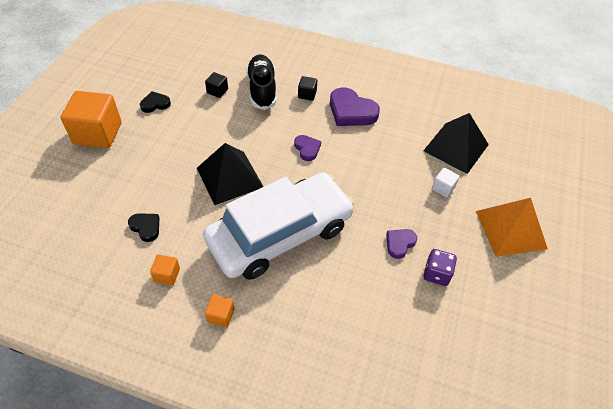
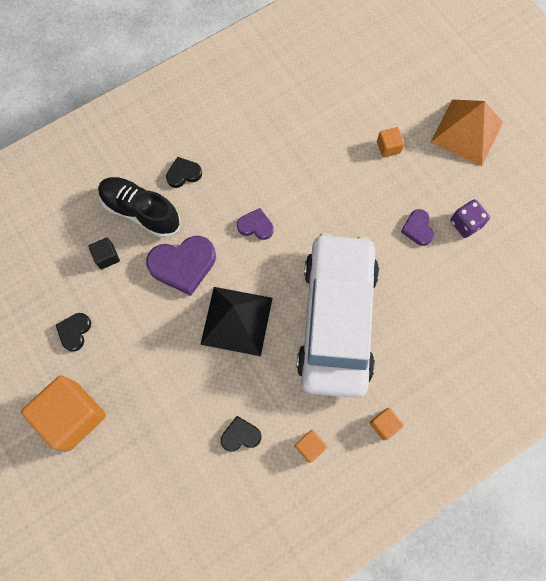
camera: 50 degrees left, 20 degrees up
black cube [298,76,317,101] -> black heart [166,157,202,188]
purple heart [330,87,380,126] -> purple heart moved to [146,236,216,296]
black pyramid [423,113,489,174] -> none
white cube [432,168,460,197] -> orange cube [377,127,405,158]

